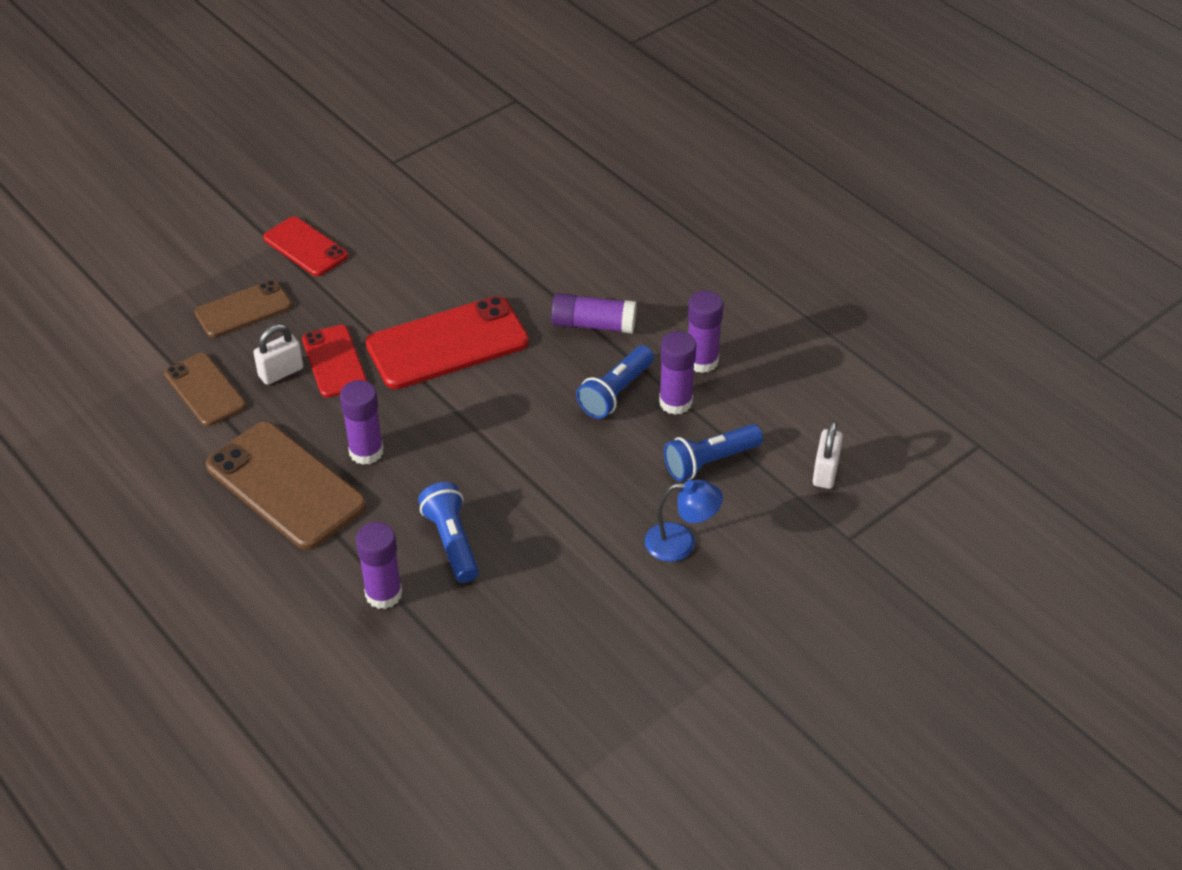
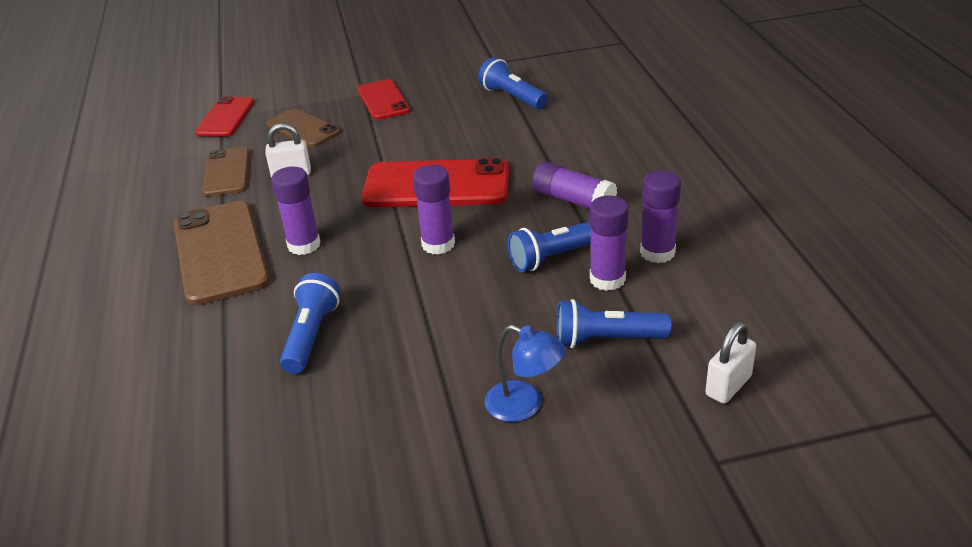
camera: 30 degrees right, 10 degrees down
brown phone [195,280,292,338] -> brown phone turned 45 degrees clockwise [266,108,341,147]
red phone [302,325,367,398] -> red phone moved to [195,96,254,137]
purple glue stick [356,522,402,609] -> purple glue stick moved to [413,165,455,255]
none -> blue flashlight [478,57,548,109]

